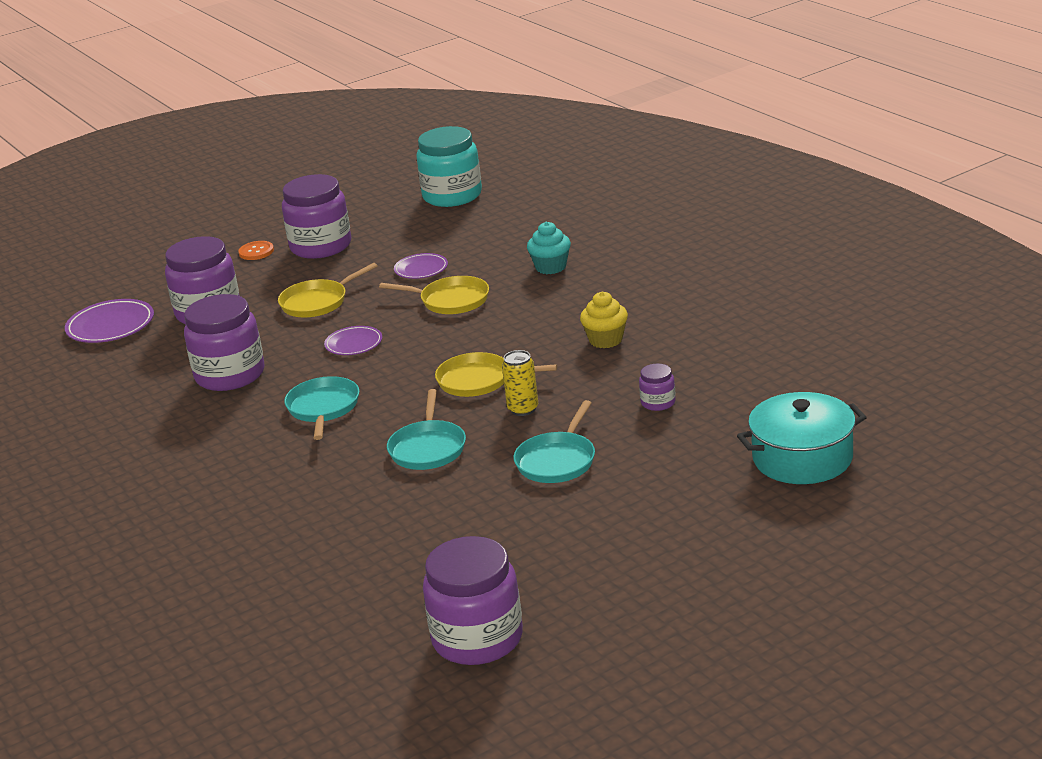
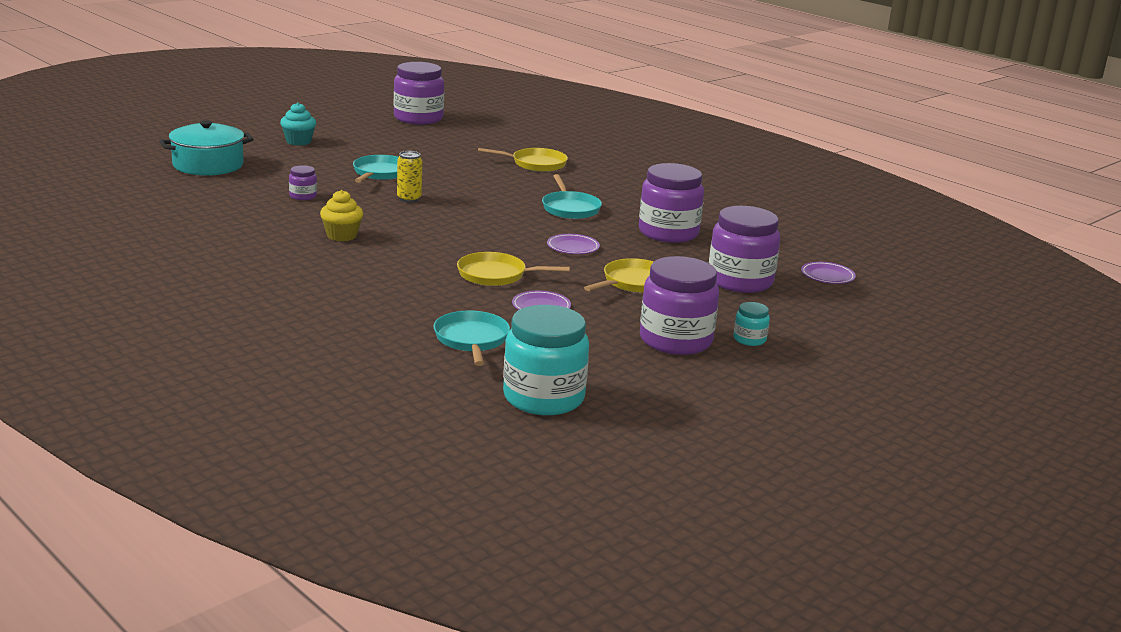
camera: 165 degrees right, 5 degrees down
purple plate [65,299,154,343] -> purple plate [801,262,856,284], size x0.63
orange button [238,241,274,260] -> turquoise jar [733,302,770,346]
turquoise pan [387,389,466,470] -> turquoise pan moved to [434,310,510,366]
yellow pan [435,352,557,397] -> yellow pan moved to [478,148,568,172]
turquoise cupcake [527,222,571,274] -> turquoise cupcake moved to [280,102,316,146]

